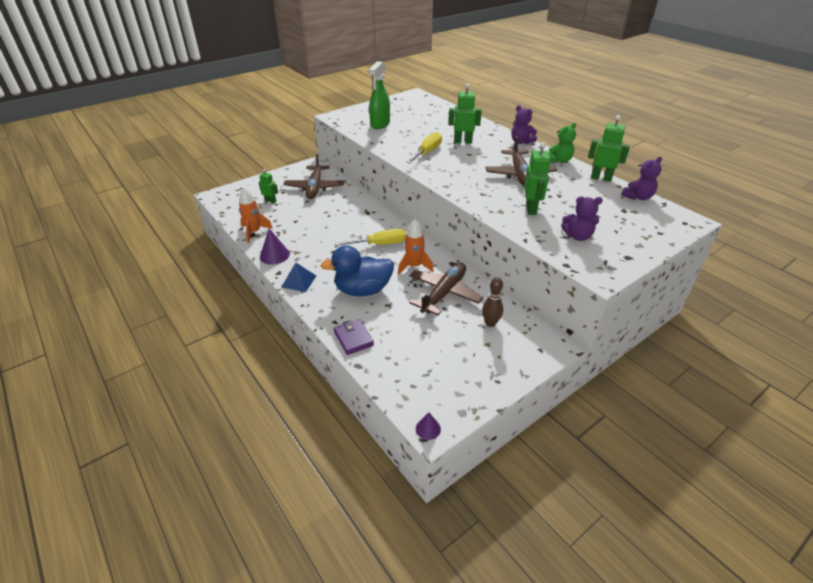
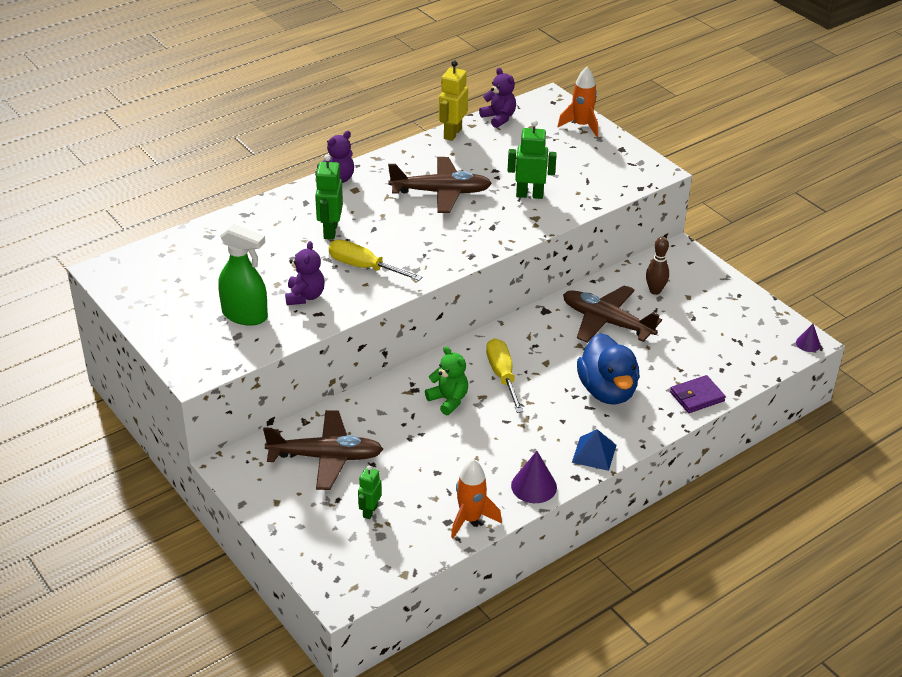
camera: 90 degrees left, 0 degrees up
orange rocket [398,220,433,275] -> orange rocket moved to [557,67,598,137]
green teddy bear [549,123,576,163] -> green teddy bear moved to [425,346,468,415]
purple teddy bear [561,196,603,241] -> purple teddy bear moved to [285,241,325,305]
green robot [588,115,630,182] -> yellow robot [439,60,468,141]

